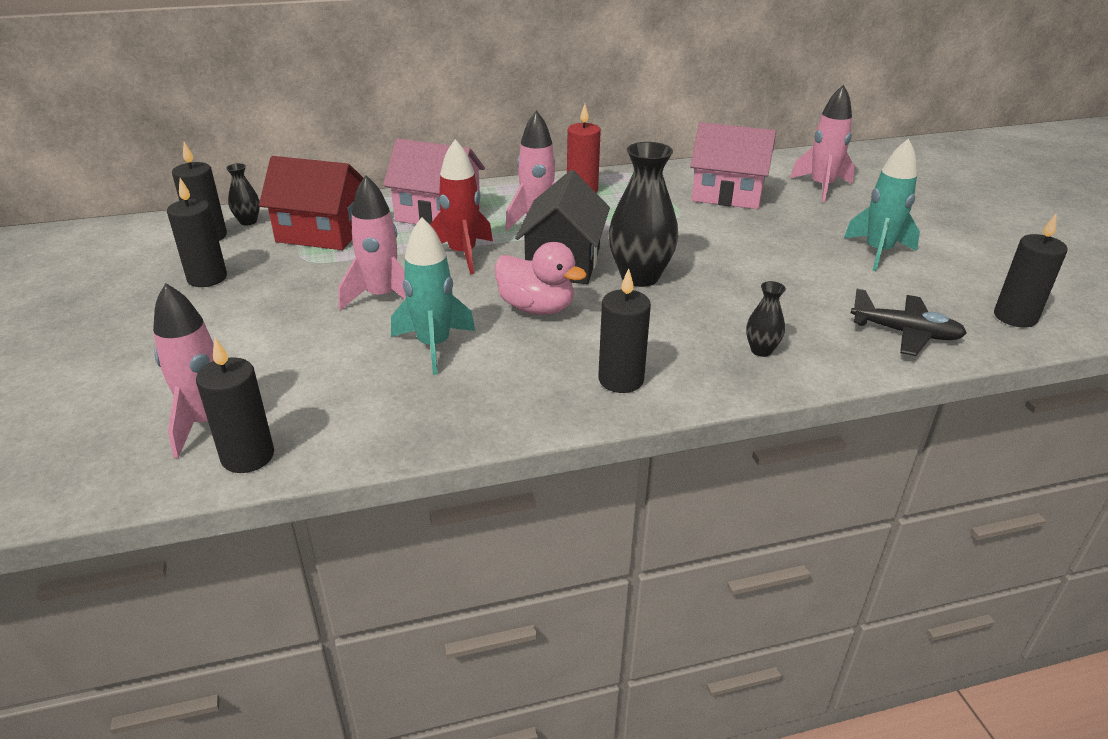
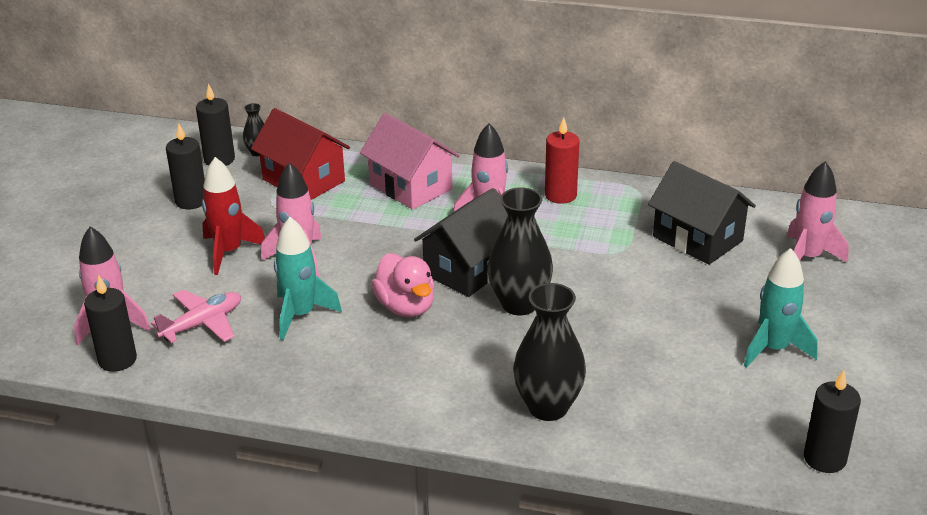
camera: 30 degrees right, 0 degrees up
red rocket [430,139,493,274] -> red rocket moved to [202,157,265,275]
black candle [598,268,651,393] -> none
pink house [690,122,776,209] -> black house [648,161,756,265]
black vase [746,281,786,357] -> black vase [513,283,586,421], size x2.06
black plane [851,289,967,356] -> none
none -> pink plane [151,290,241,343]

